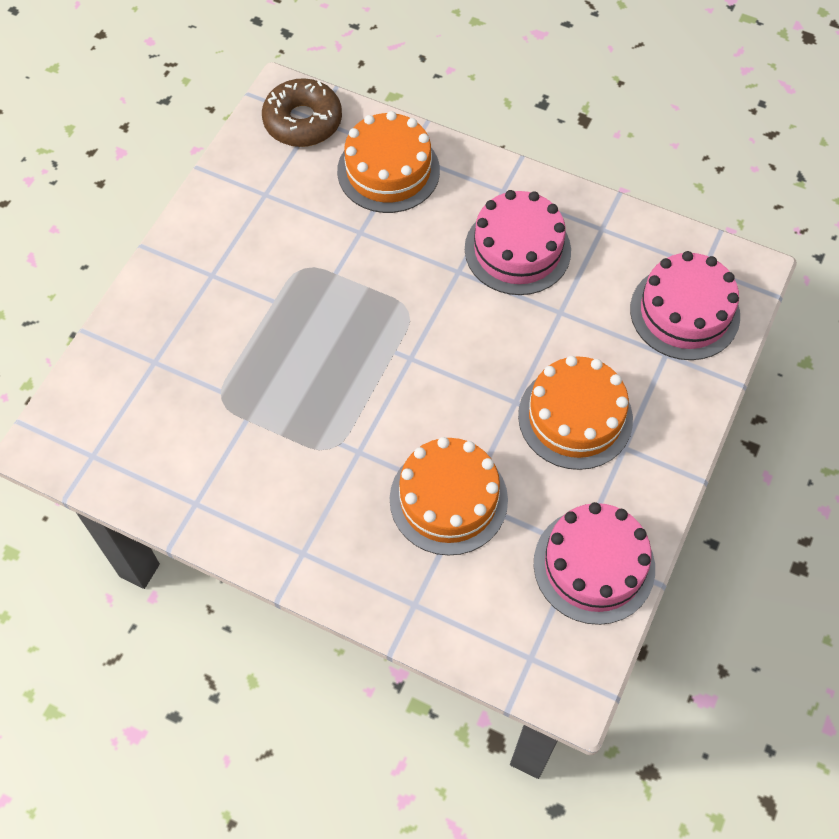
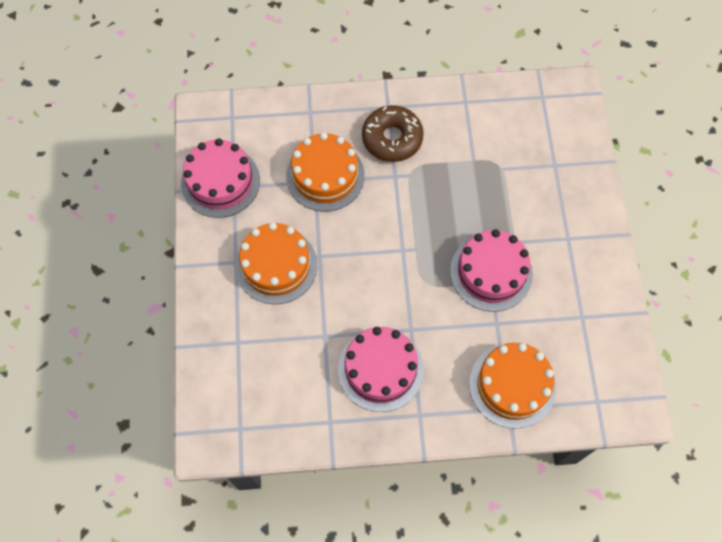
camera: 150 degrees right, 5 degrees up
brown donut [262,78,342,147] -> brown donut moved to [362,105,424,162]
pink cake [630,251,740,360] -> pink cake moved to [450,229,533,312]

